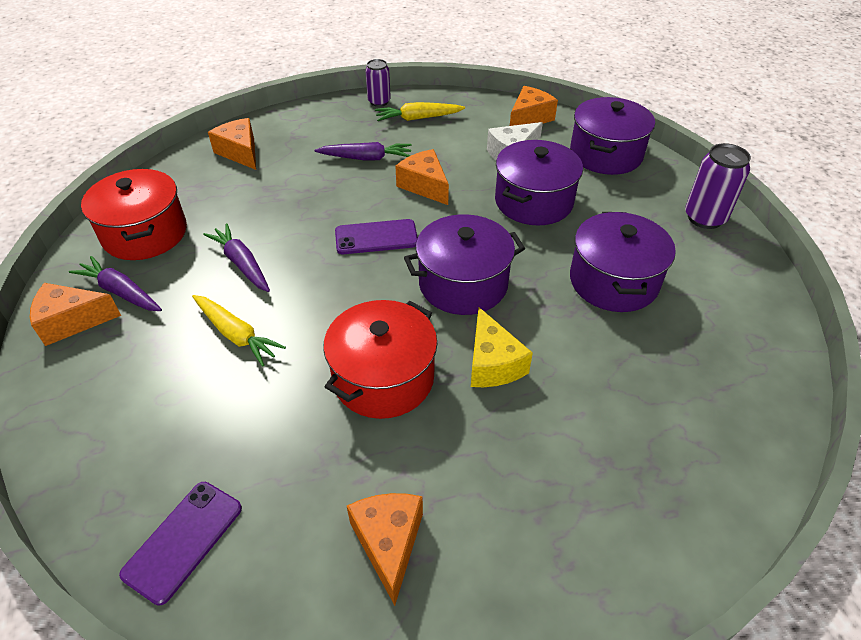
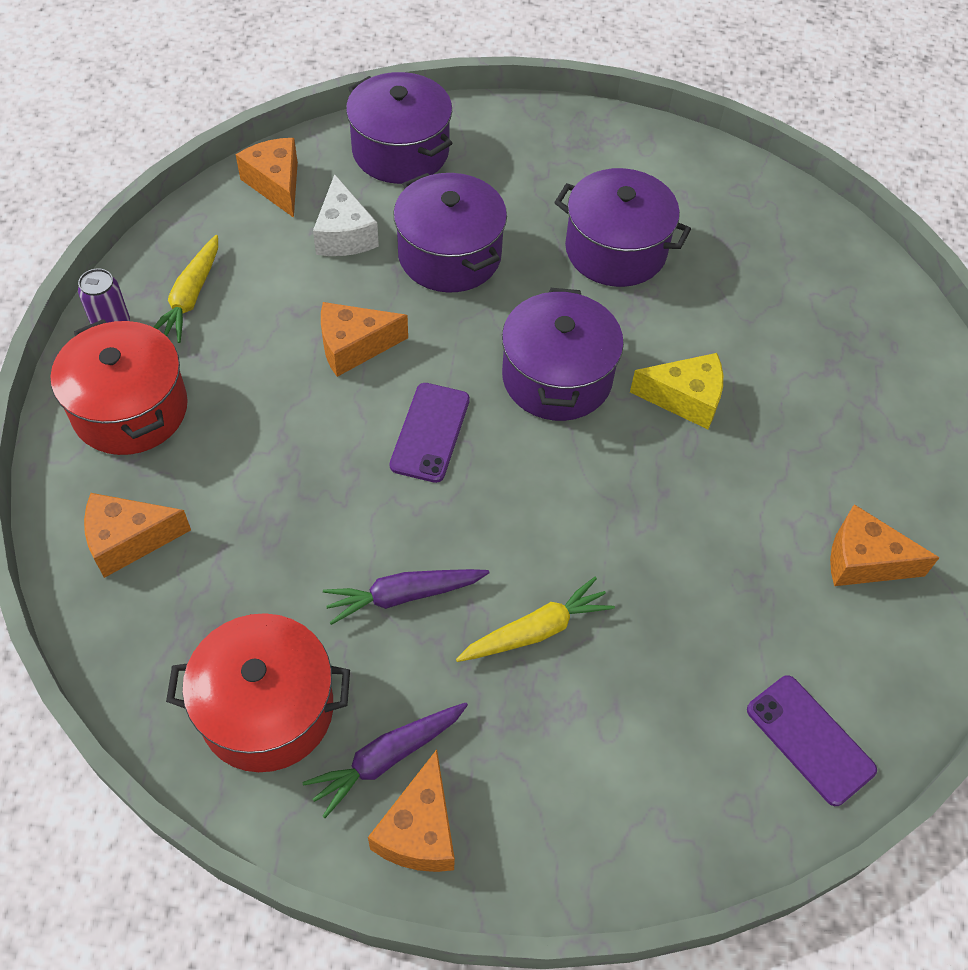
camera: 70 degrees left, 10 degrees up
purple carrot [314,142,411,160] -> none
red pot [323,300,437,419] -> red pot moved to [51,319,188,455]
purple can [685,143,751,229] -> none

